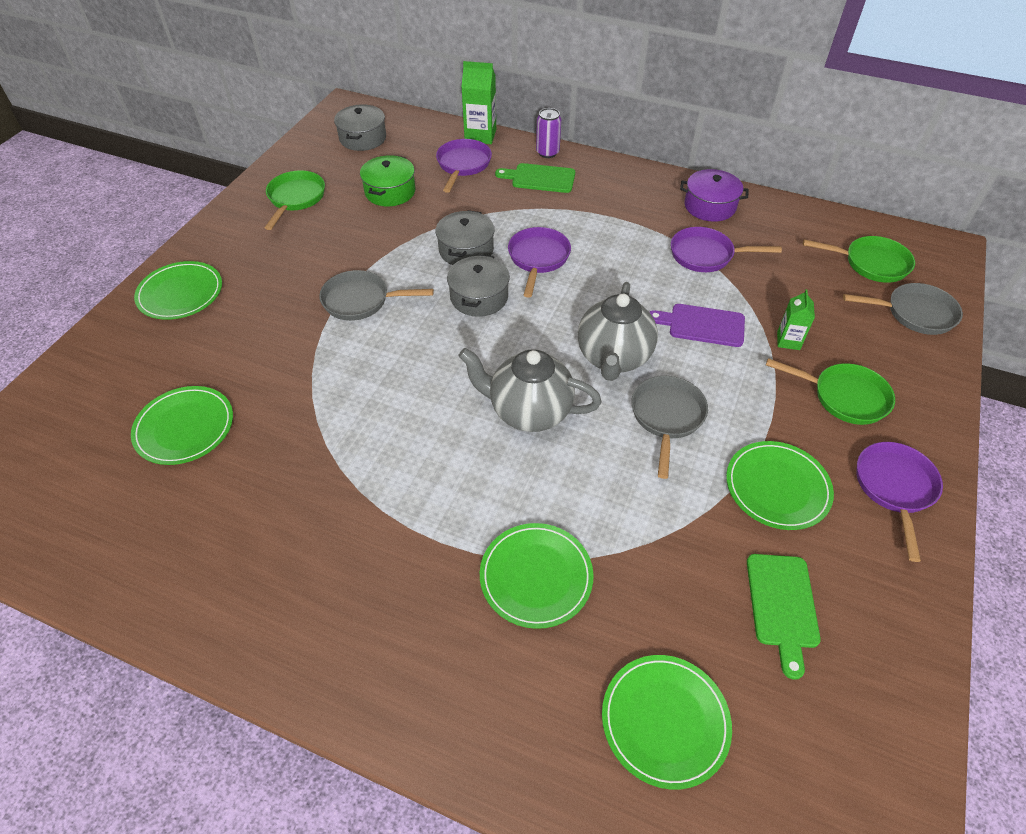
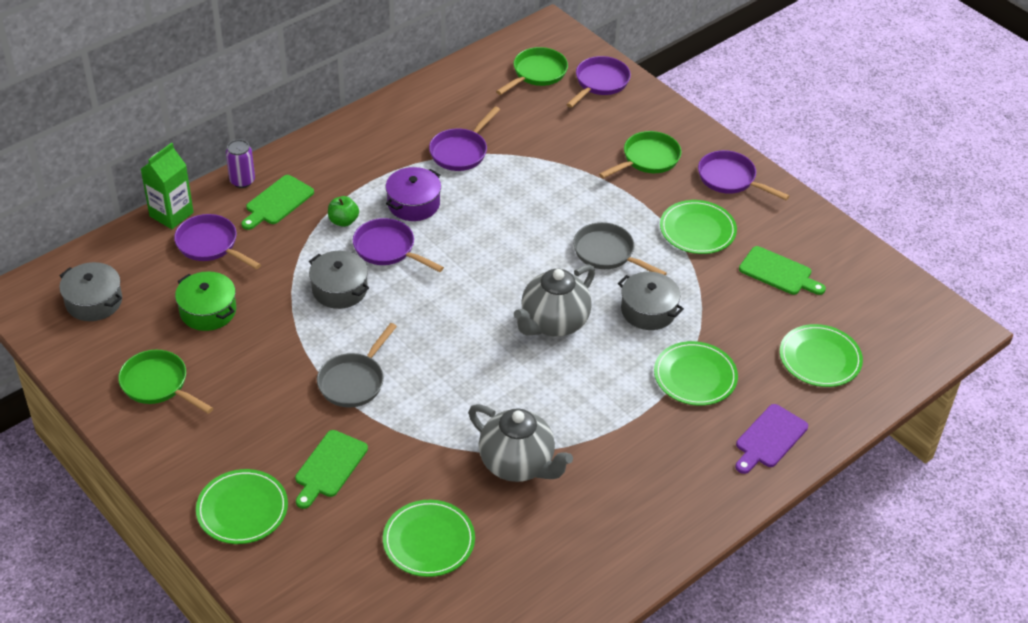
camera: 65 degrees left, 5 degrees down
grey pot [447,255,510,317] -> grey pot moved to [618,272,684,330]
grey teapot [578,282,658,381] -> grey teapot moved to [469,404,573,482]
purple cutting board [650,304,745,347] -> purple cutting board moved to [736,404,808,474]
purple pot [680,169,749,222] -> purple pot moved to [386,167,441,221]
green carton [777,289,815,350] -> none
grey pan [843,283,963,335] -> purple pan [566,56,631,108]
none -> green cutting board [295,430,368,509]
none -> green apple [328,196,359,227]

